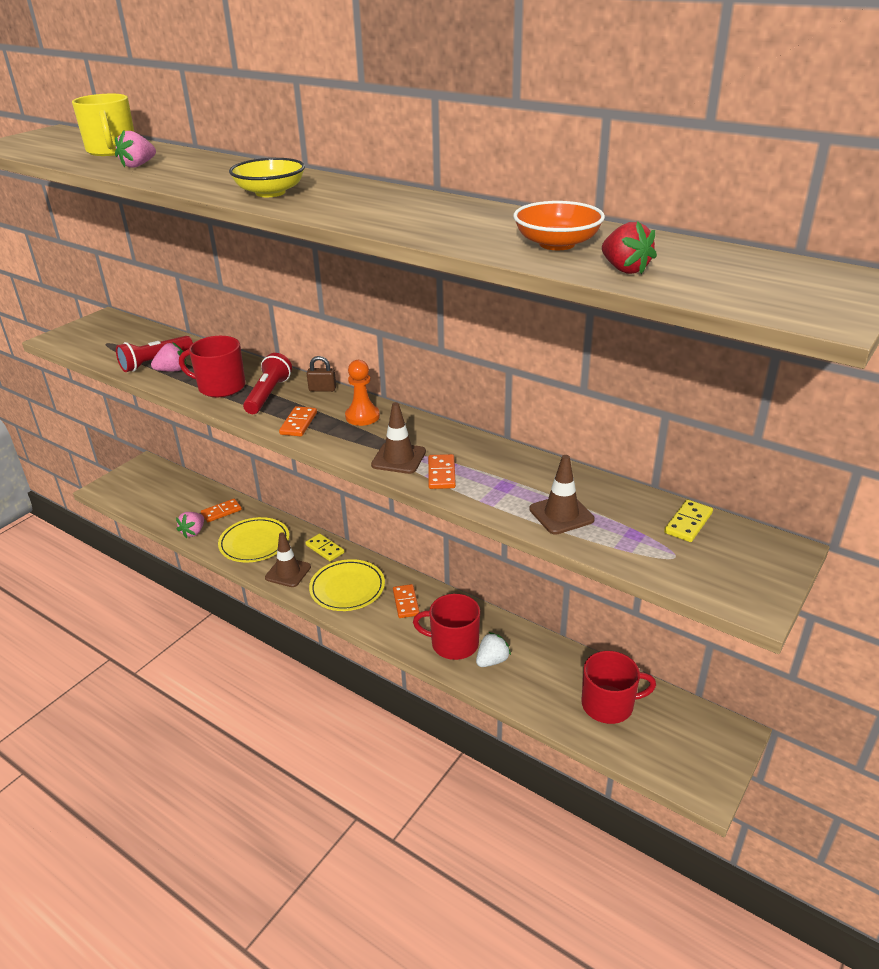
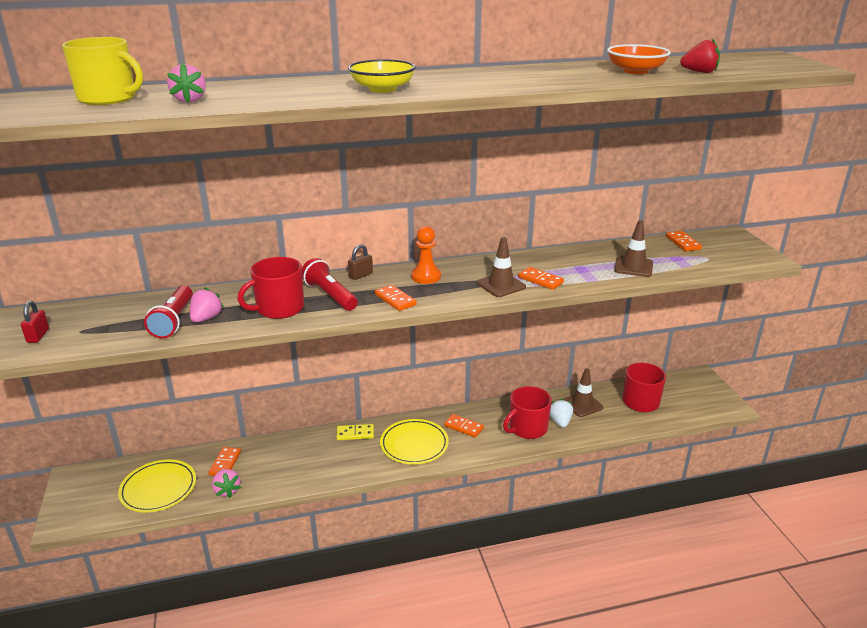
camera: 50 degrees left, 5 degrees down
yellow plate [218,517,289,562] -> yellow plate moved to [118,460,196,512]
brown traffic cone [265,532,311,587] -> brown traffic cone moved to [563,368,603,417]
yellow domino [664,500,713,542] -> orange domino [666,231,702,251]
none -> red padlock [21,301,49,343]

